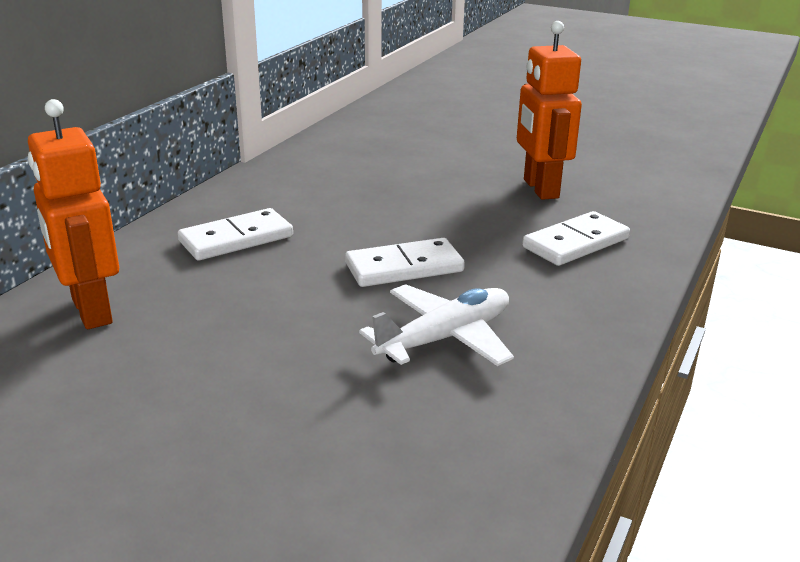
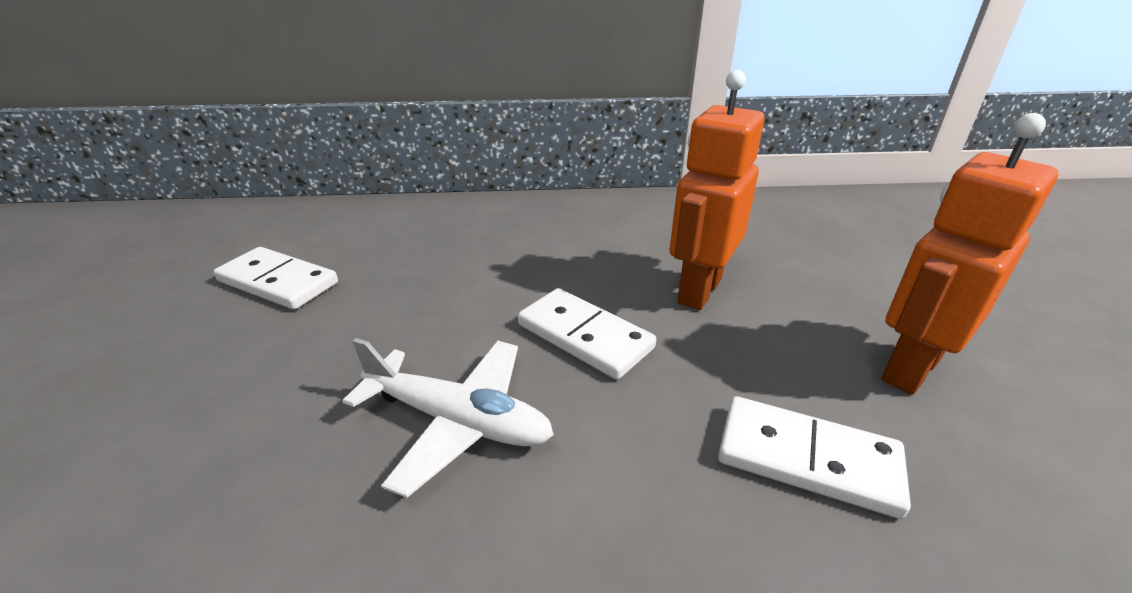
camera: 60 degrees right, 5 degrees up
orange robot [28,99,119,329] -> orange robot moved to [669,70,765,310]
white domino [178,208,293,260] -> white domino moved to [214,247,338,310]

